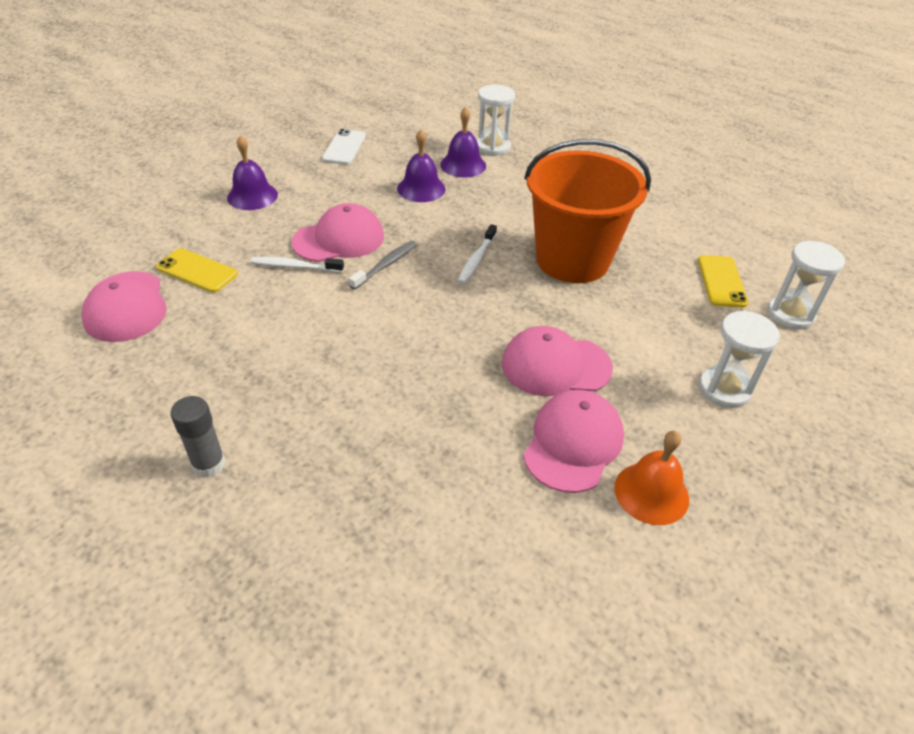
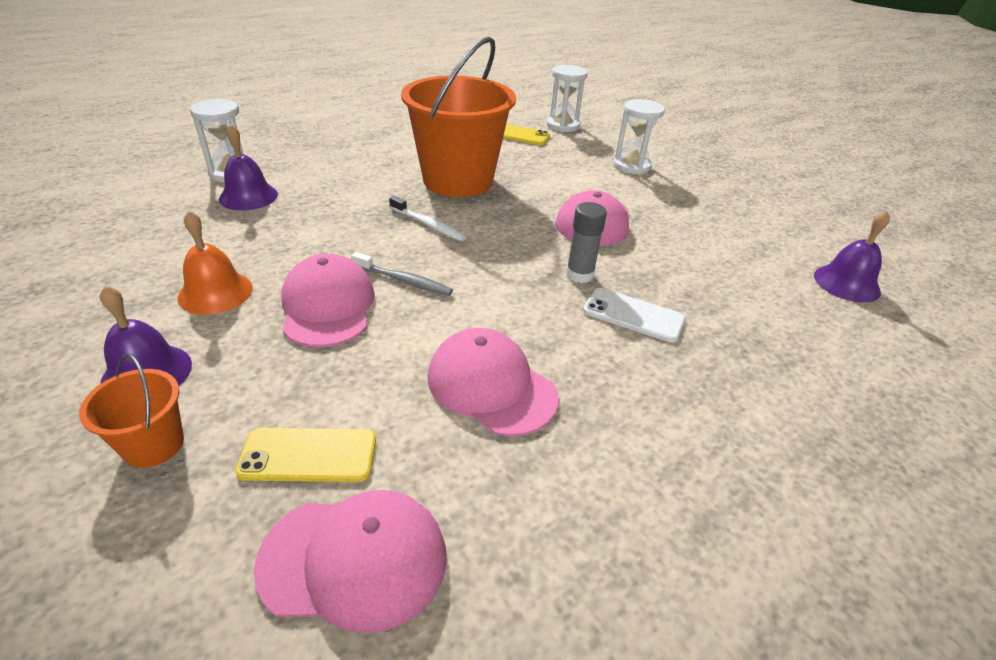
camera: 75 degrees left, 5 degrees down
yellow phone [156,248,238,293] -> yellow phone turned 45 degrees clockwise [235,428,376,482]
grey glue stick [171,396,226,478] -> grey glue stick moved to [566,202,607,283]
white toothbrush [251,257,344,273] -> none
white phone [322,129,366,165] -> white phone moved to [583,288,685,343]
grey toothbrush [349,241,417,290] -> grey toothbrush turned 150 degrees clockwise [351,252,453,296]
purple bell [397,129,446,202] -> purple bell moved to [814,210,890,303]
pink cap [523,390,624,493] -> pink cap moved to [427,328,559,437]
orange bell [614,431,689,525] -> orange bell moved to [178,211,253,315]
none -> orange bucket [79,354,184,468]

